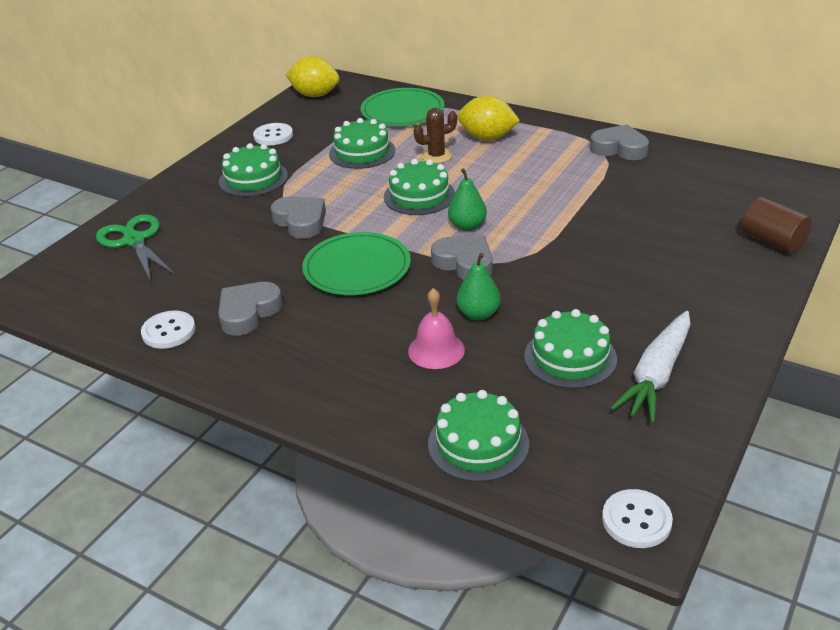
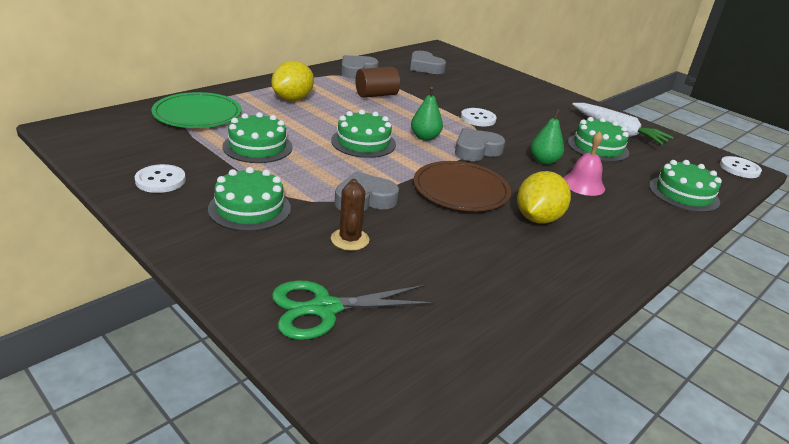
camera: 80 degrees left, 5 degrees down
white button [141,310,196,349] -> white button moved to [461,108,497,126]
grey heart [218,282,283,336] -> grey heart moved to [410,51,446,74]
yellow lemon [286,56,340,97] -> yellow lemon moved to [517,171,571,223]
green plate [302,232,411,295] -> brown plate [414,161,511,211]
brown cactus [413,108,457,163] -> brown cactus moved to [331,179,370,251]
brown cylinder [742,197,812,254] -> brown cylinder moved to [355,67,400,98]

